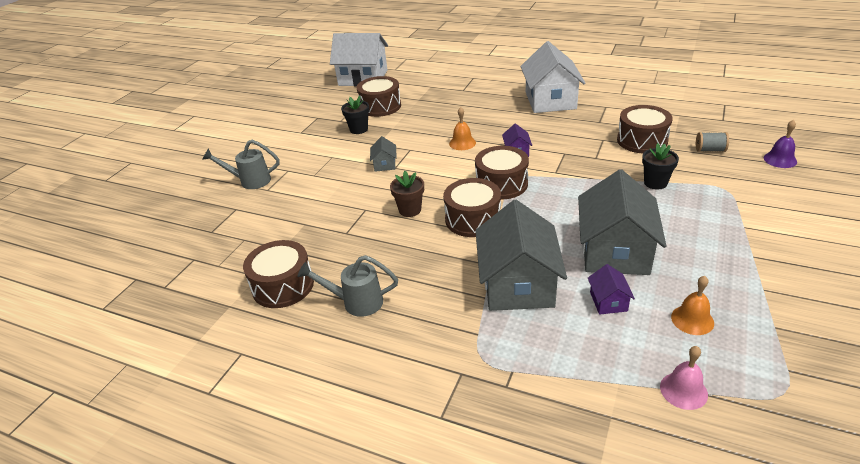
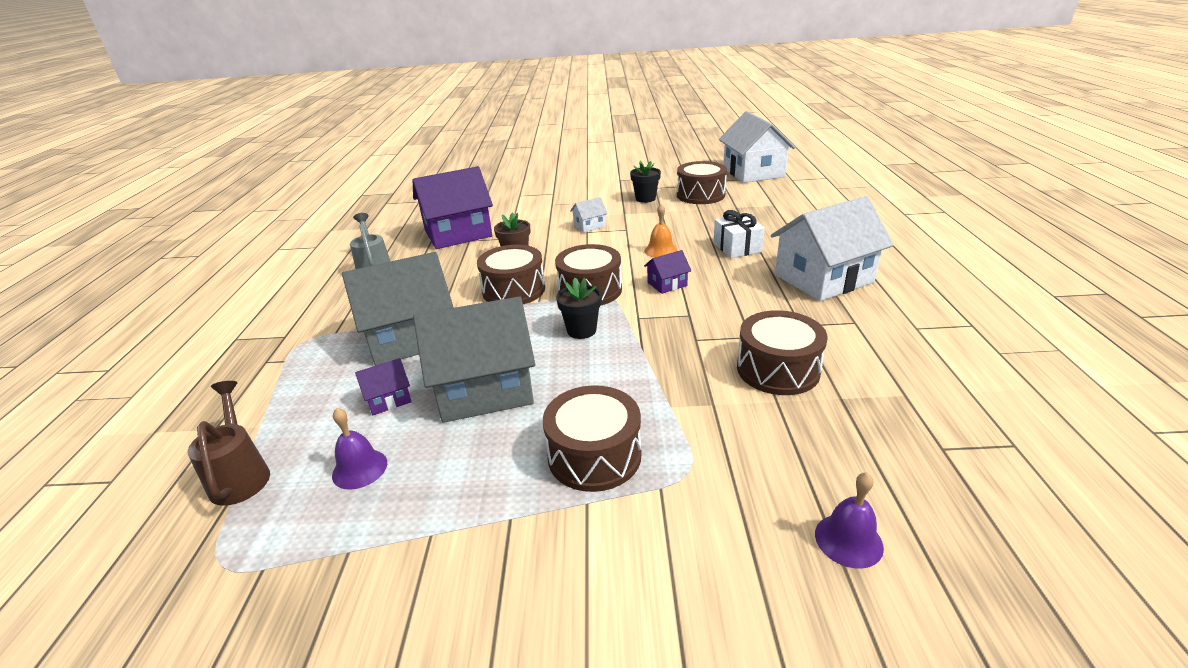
camera: 65 degrees right, 5 degrees down
grey watering can [202,140,280,189] -> none
brown drum [243,240,314,308] -> brown drum moved to [543,385,641,492]
grey house [370,136,397,172] -> white house [570,197,608,233]
black flower pot [642,143,679,189] -> black flower pot moved to [556,278,602,339]
pink bell [660,346,708,410] -> brown watering can [187,381,270,506]
orange bell [671,276,714,335] -> purple bell [332,408,387,490]
grey spool [696,132,729,152] -> none
none -> purple house [413,166,493,249]
none -> white gift [713,210,765,258]

